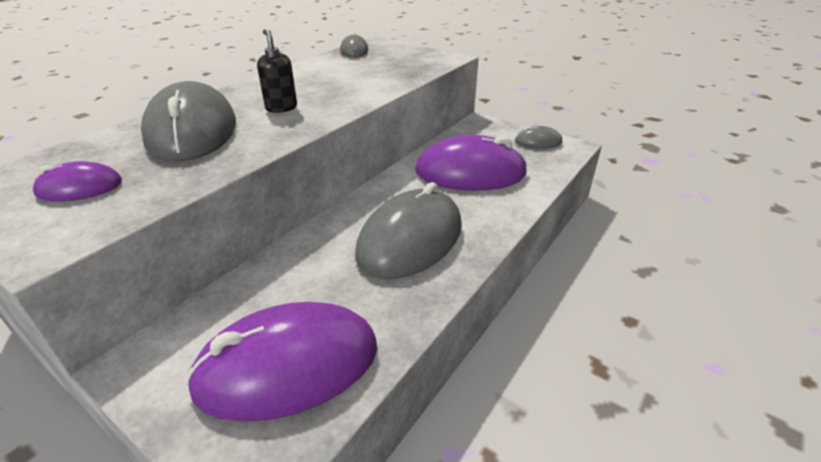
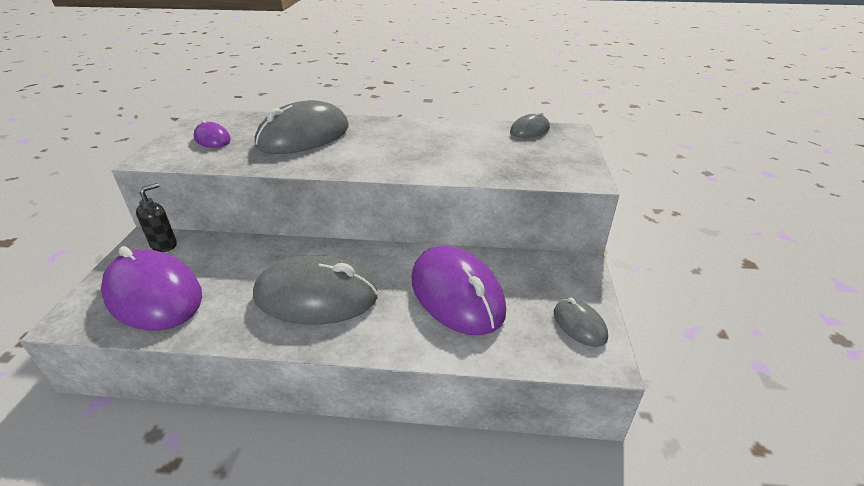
camera: 60 degrees right, 0 degrees up
black soap dispenser [257,29,297,113] -> black soap dispenser moved to [136,183,177,252]

